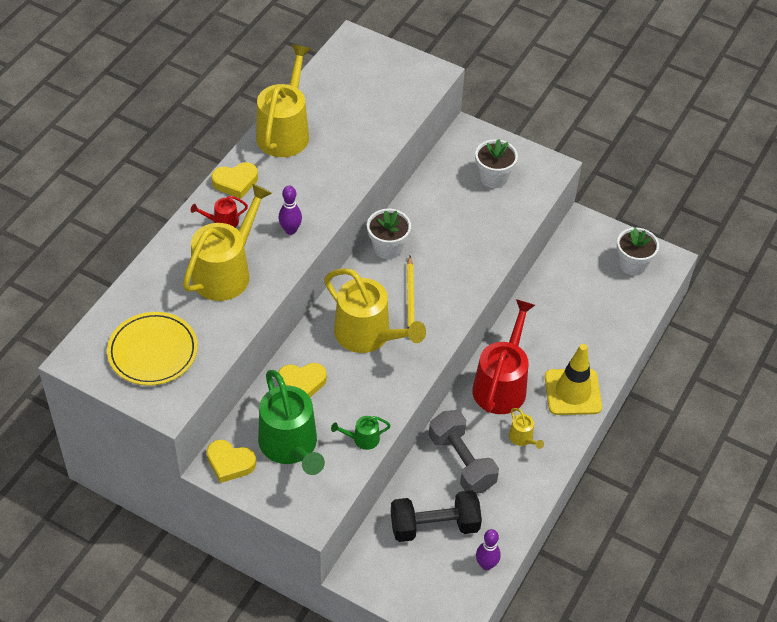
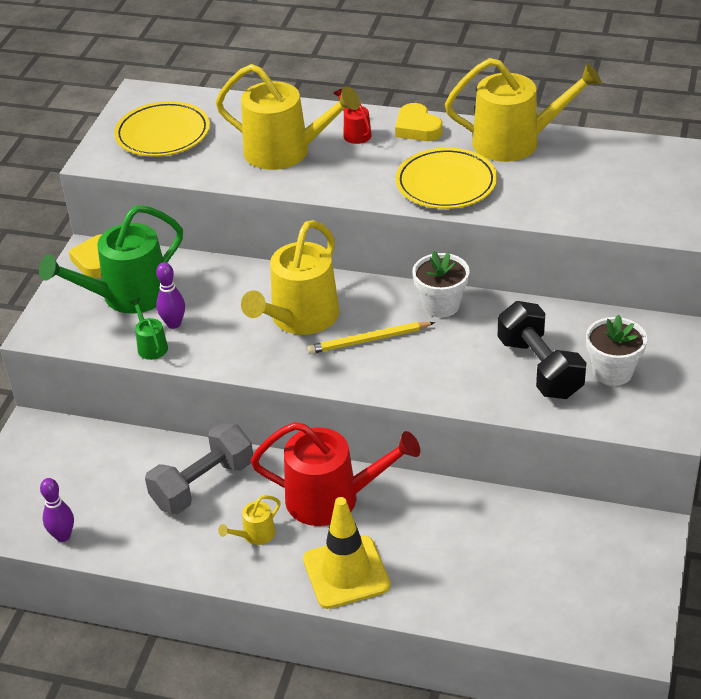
camera: 80 degrees right, 10 degrees down
yellow heart [278,363,327,397] -> none
purple bowling pin [279,186,302,235] -> purple bowling pin moved to [156,262,185,329]
black dumbbell [391,490,482,542] -> black dumbbell moved to [498,301,586,399]
white flower pot [617,227,659,275] -> none
none -> yellow plate [395,148,497,209]

